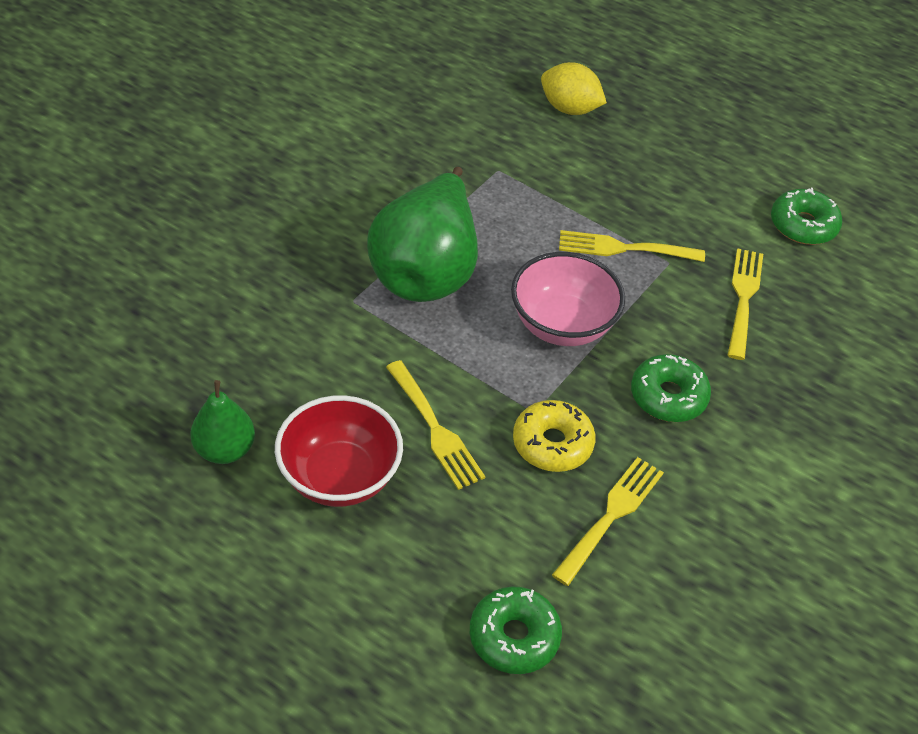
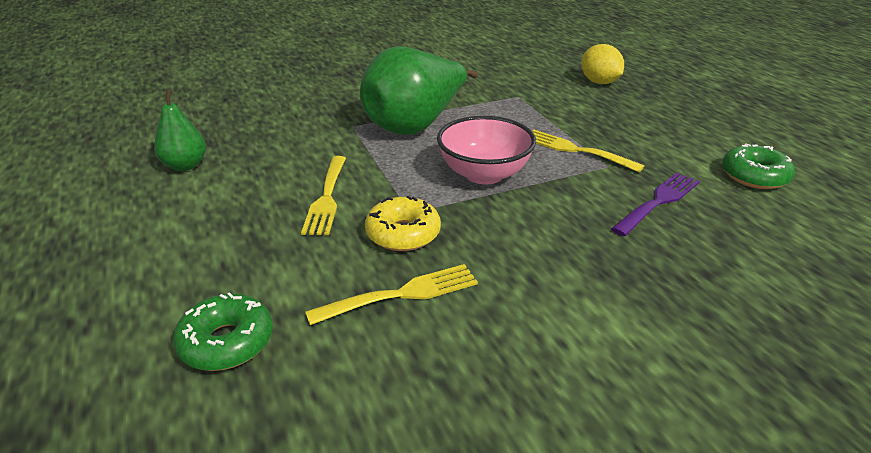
camera: 35 degrees right, 15 degrees down
red bowl [275,395,403,507] -> none
green donut [631,354,711,422] -> none
yellow fork [727,248,763,360] -> purple fork [611,173,700,236]

